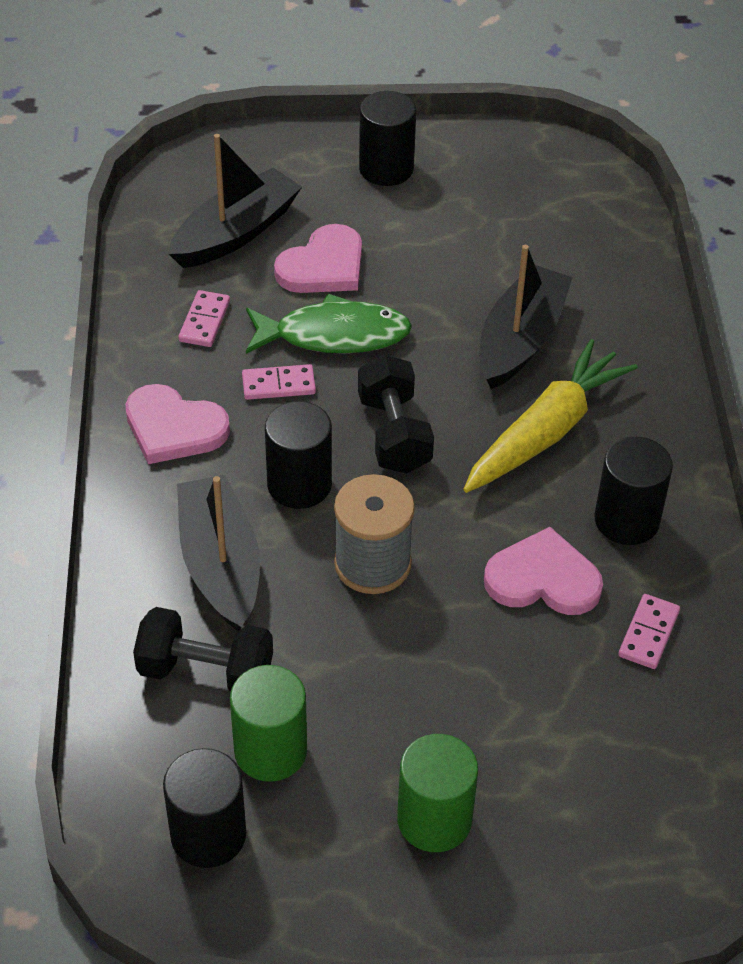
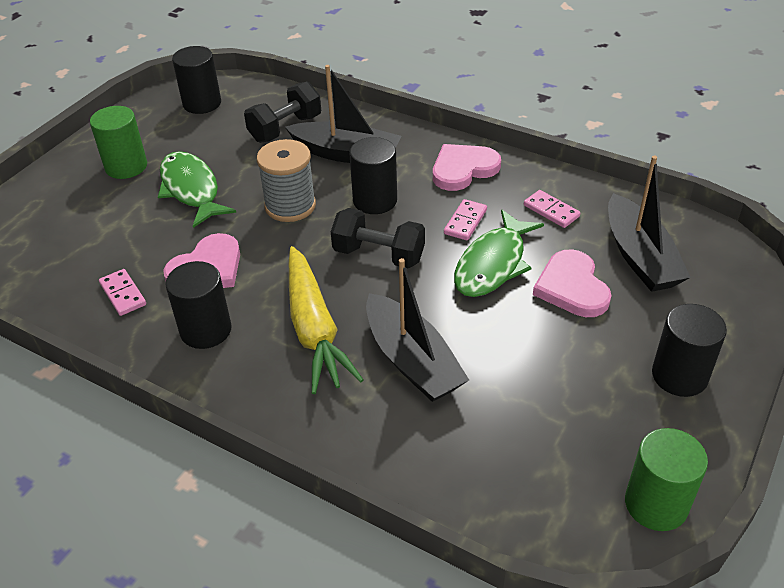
camera: 125 degrees right, 5 degrees down
green cylinder [230,665,307,782] -> green cylinder moved to [625,428,708,531]
none -> green fish [158,151,236,228]

